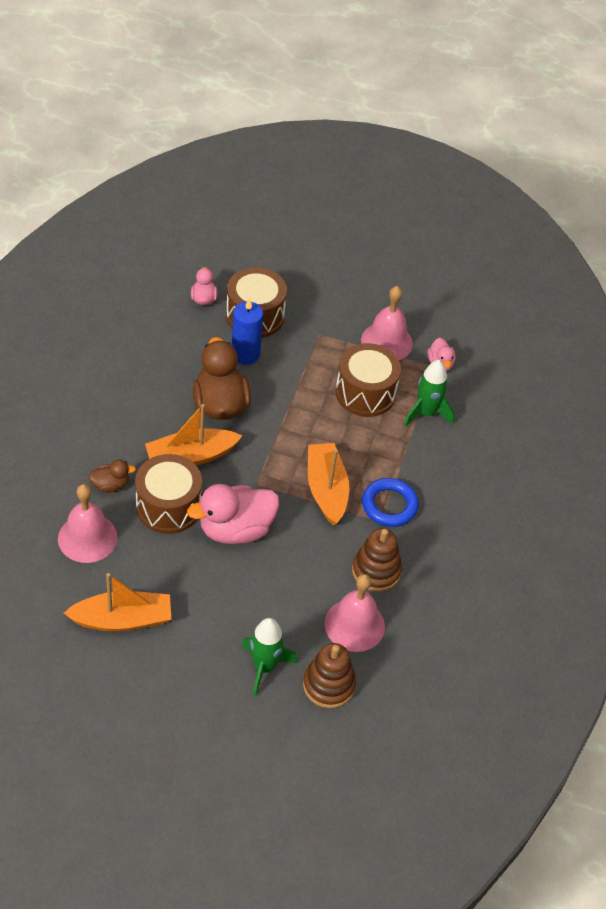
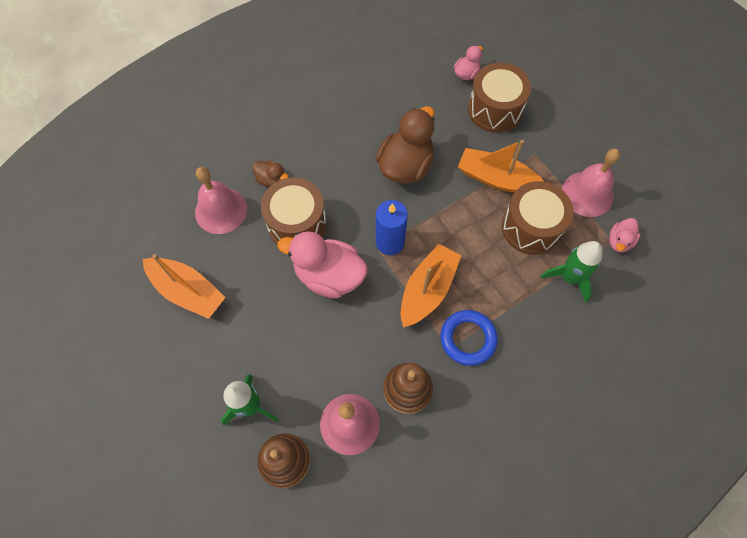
camera: 45 degrees right, 15 degrees up
orange boat [145,404,242,465] -> orange boat moved to [458,140,544,193]
blue candle [232,298,263,365] -> blue candle moved to [376,200,408,255]

